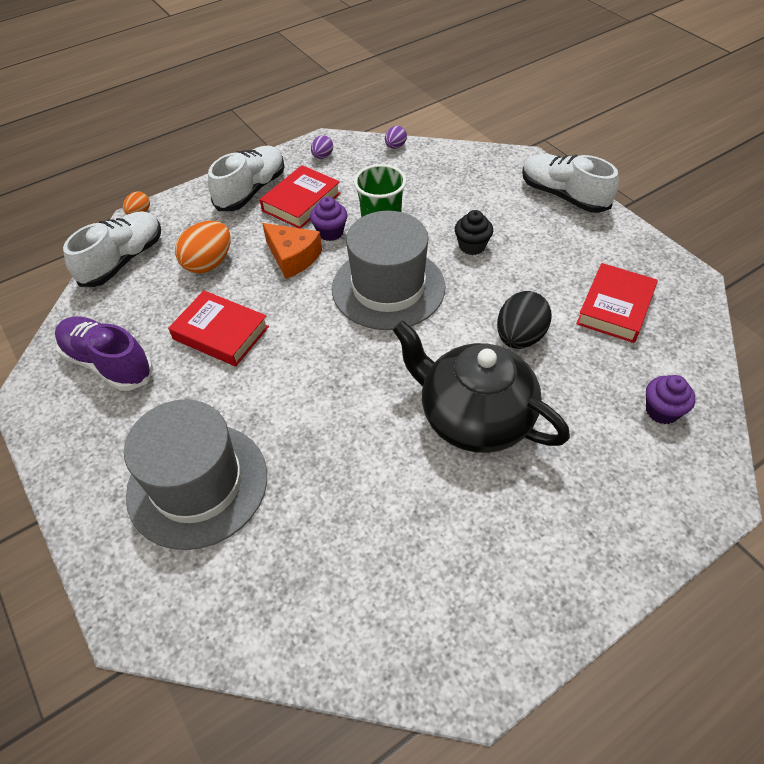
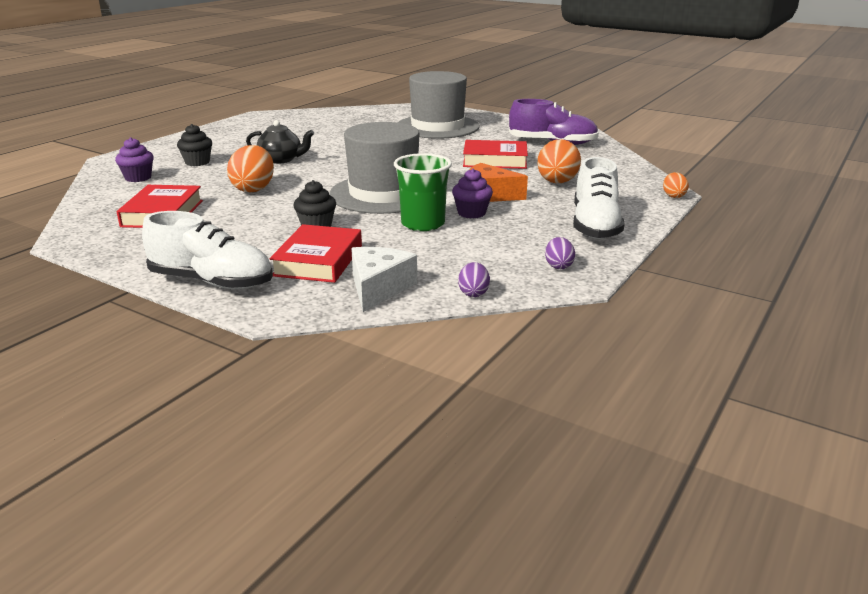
camera: 155 degrees right, 25 degrees down
white shoe [63,211,161,287] -> none
red book [260,165,341,229] -> red book moved to [270,224,362,283]
black teapot [393,321,570,453] -> black teapot [246,120,314,164], size x0.53
black egg [497,291,552,349] -> orange egg [227,145,274,192]
none -> black cupcake [177,124,212,166]
none -> white cheese [351,247,417,312]

